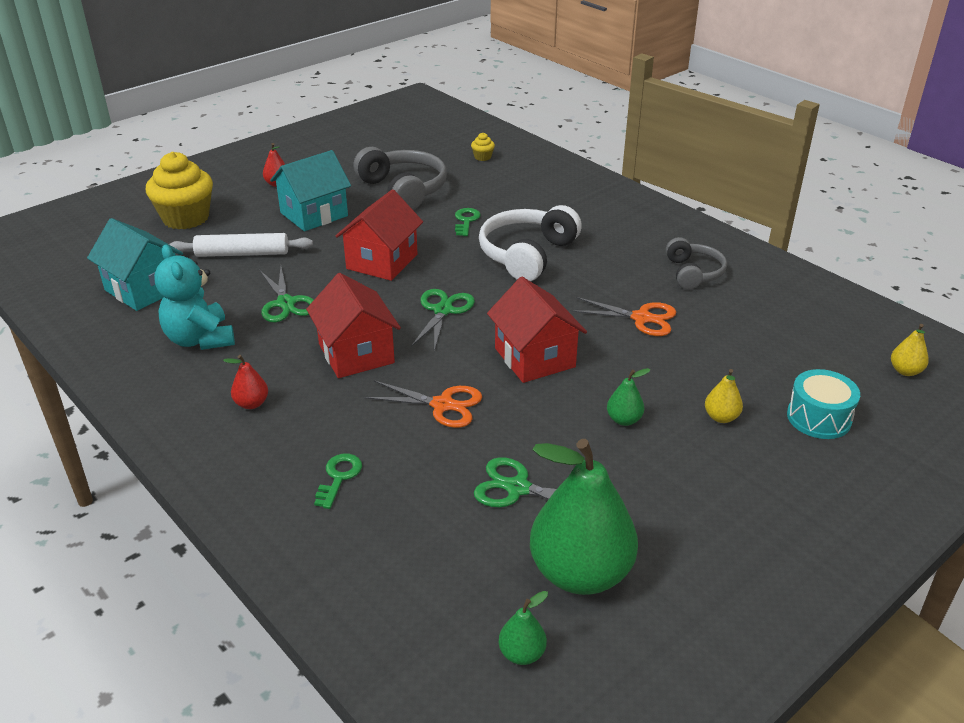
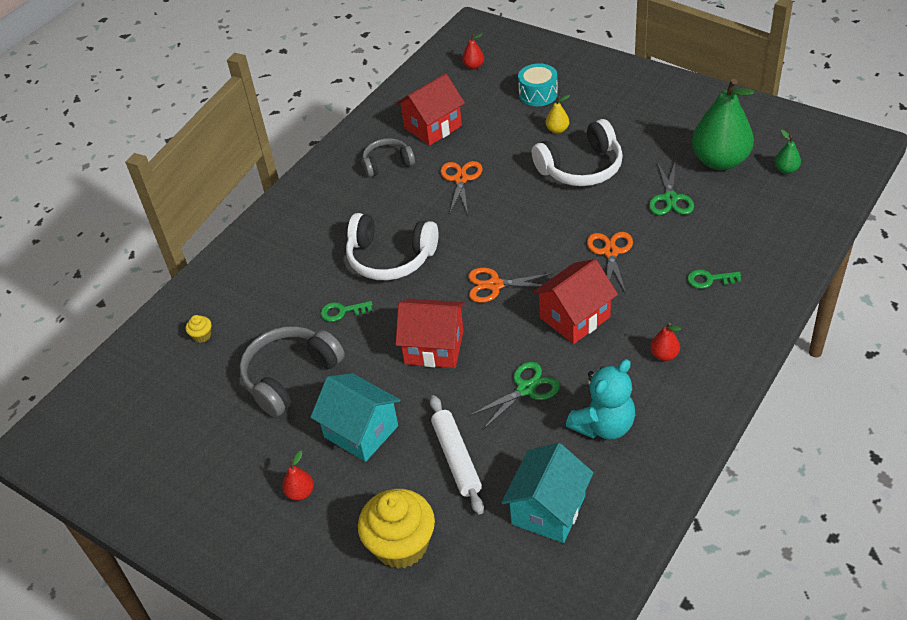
camera: 100 degrees left, 10 degrees up
green scissors [411,289,475,351] -> orange scissors [468,267,553,303]
red house [487,277,587,383] -> red house moved to [395,74,465,146]
green pear [607,368,650,426] -> white headphones [532,119,623,186]
yellow pear [891,324,929,376] -> red pear [462,33,484,69]

